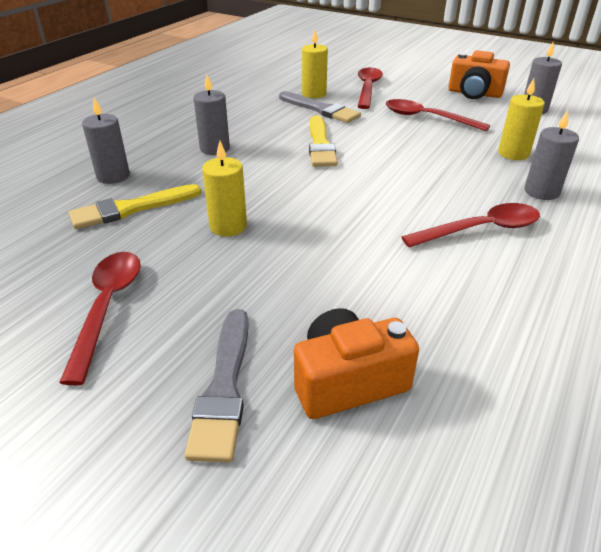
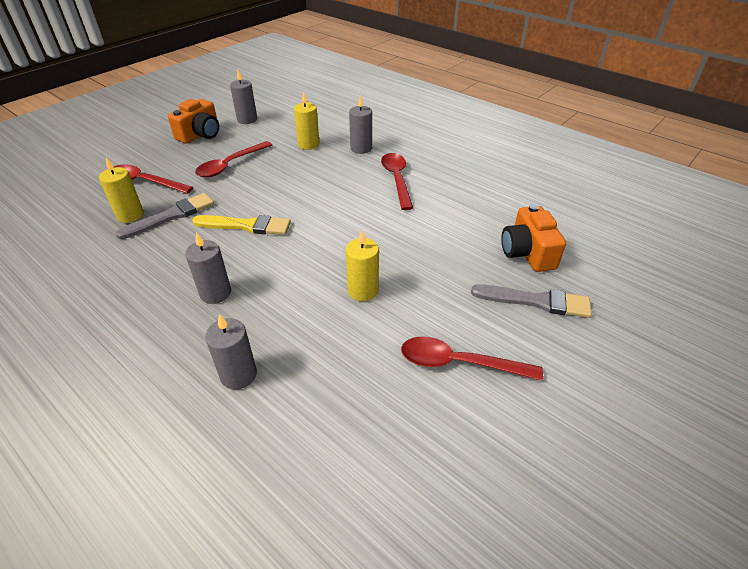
camera: 80 degrees left, 5 degrees up
yellow brush [69,184,202,229] -> none

